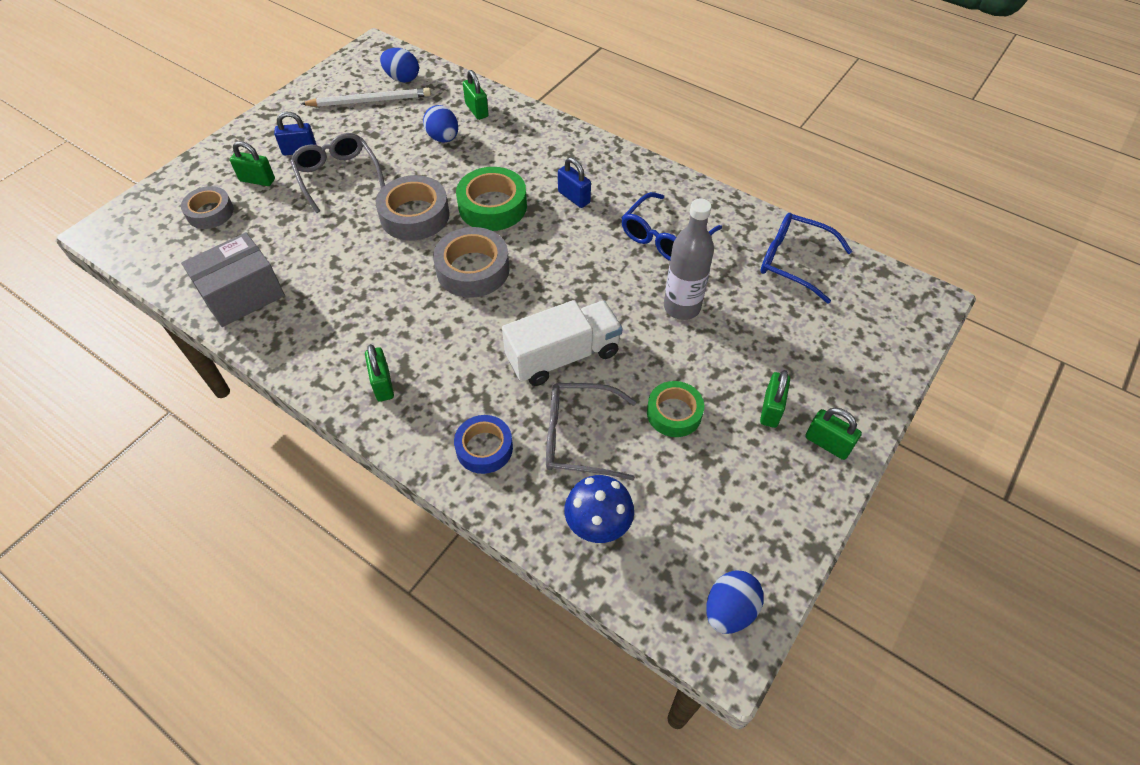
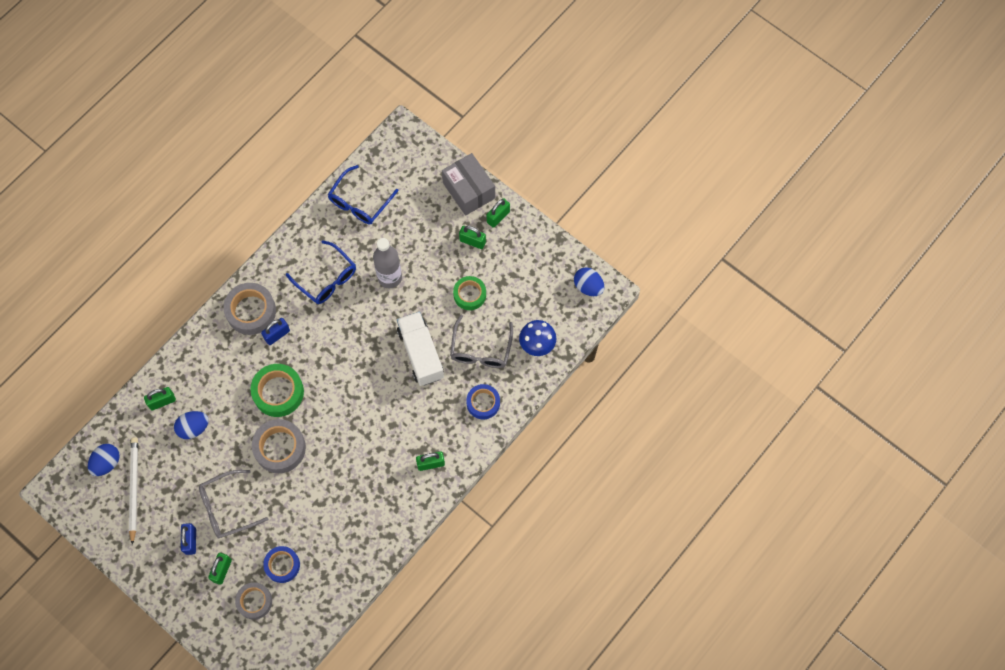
camera: 85 degrees left, 15 degrees up
grey box [181,232,285,327] -> grey box moved to [442,153,495,216]
grey tape [433,227,510,298] -> grey tape moved to [224,283,276,335]
none -> blue tape [263,546,300,583]

